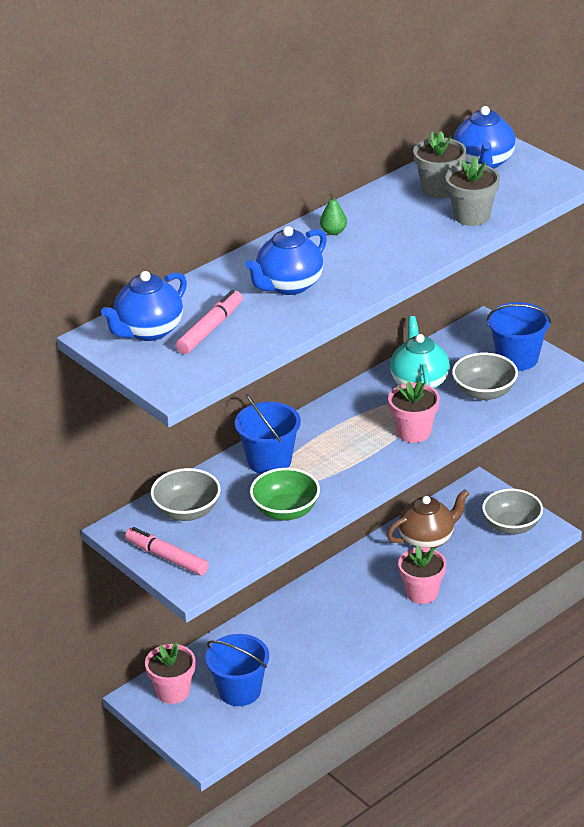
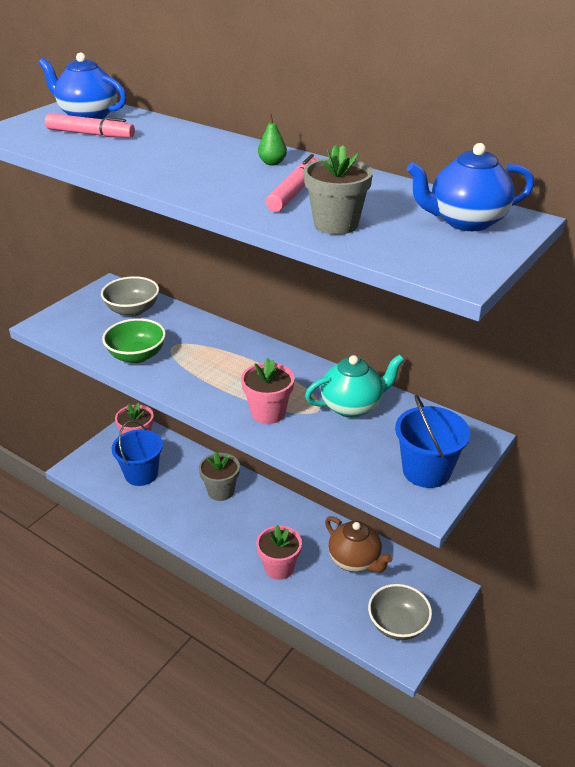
camera: 75 degrees right, 0 degrees up
pink marker [125,527,209,575] -> pink marker moved to [266,154,319,212]
blue bucket [235,394,301,474] -> none
blue teapot [245,226,327,295] -> none
grey flower pot [413,131,467,198] -> grey flower pot moved to [199,452,240,501]
grey bowl [452,352,518,401] -> none

